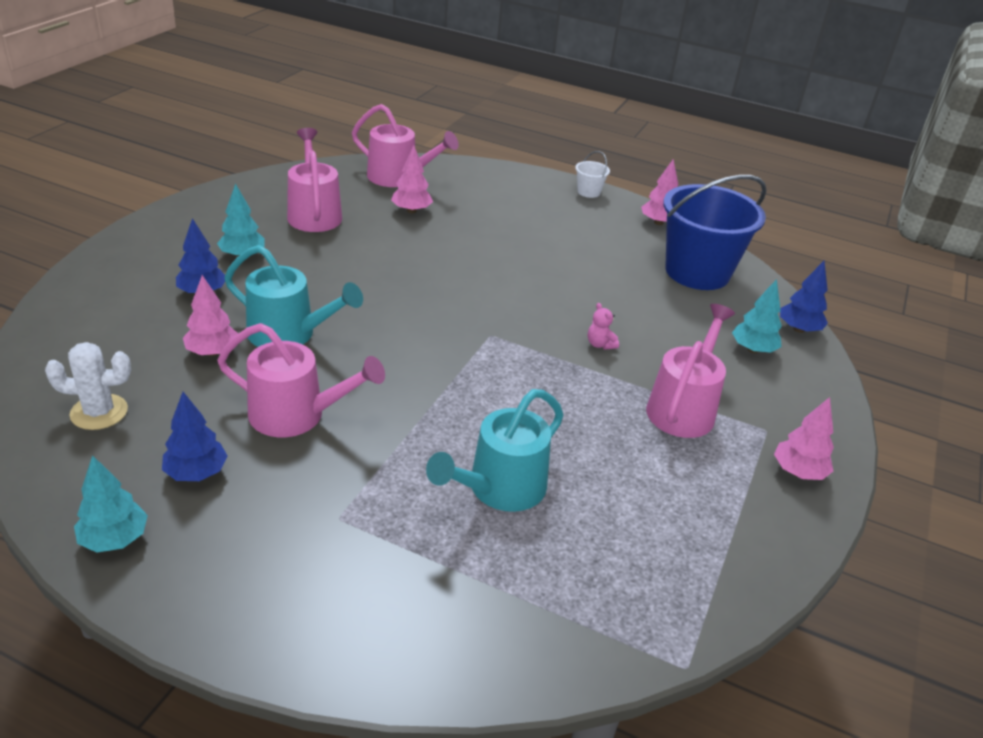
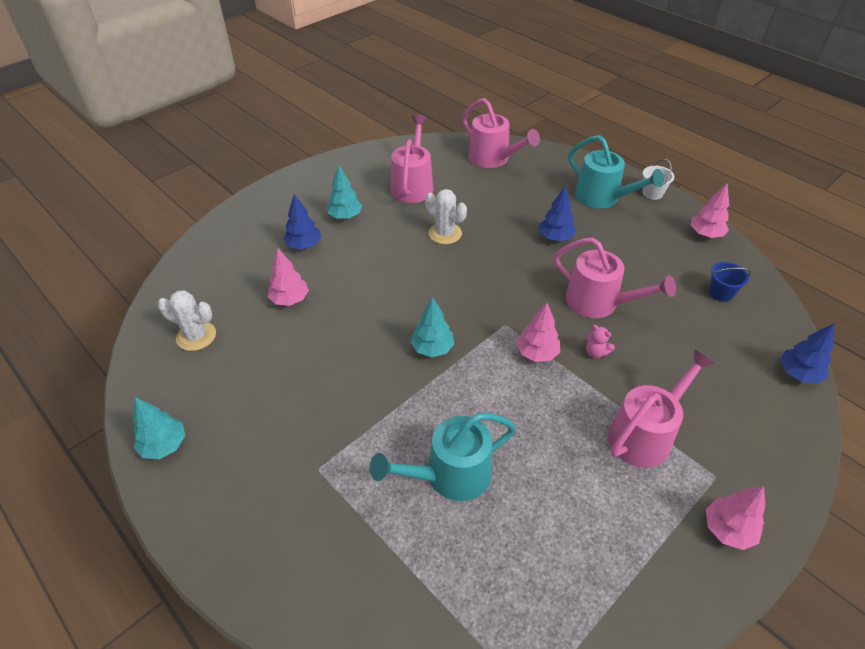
camera: 25 degrees right, 10 degrees up
blue tree [162,392,228,481] -> blue tree moved to [539,186,576,241]
pink watering can [217,323,385,437] -> pink watering can moved to [554,238,676,318]
turquoise watering can [224,245,363,347] -> turquoise watering can moved to [568,135,664,208]
pink tree [391,145,433,213] -> pink tree moved to [516,303,560,362]
pink teddy bear [588,303,619,350] -> pink teddy bear turned 45 degrees counterclockwise [586,324,615,358]
blue bucket [663,175,767,290] -> blue bucket [709,262,751,302], size x0.40
turquoise tree [732,279,782,353] -> turquoise tree moved to [411,297,454,357]
none -> white cactus [425,189,467,244]

